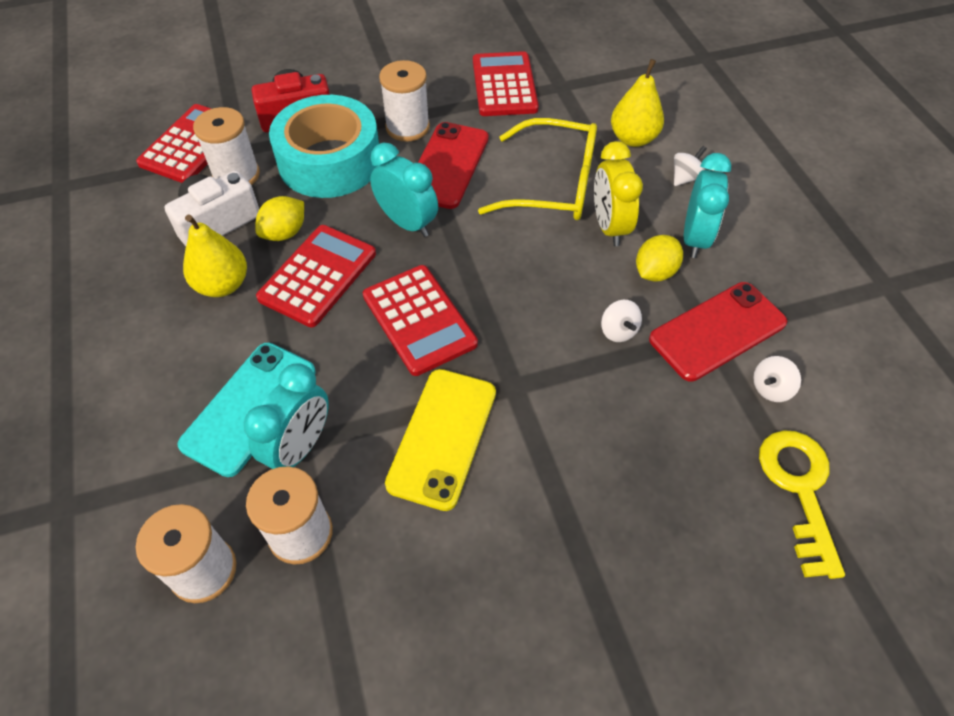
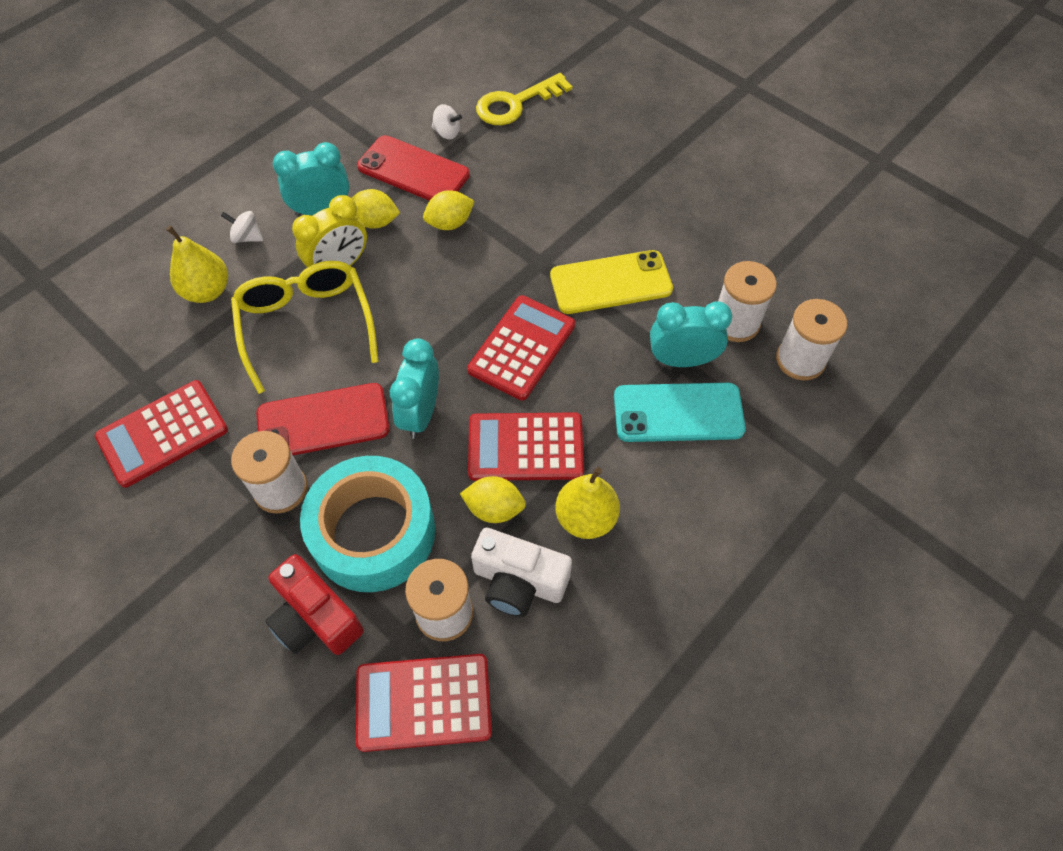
camera: 120 degrees left, 5 degrees up
white spinning top [601,300,642,342] -> yellow lemon [423,190,475,230]

